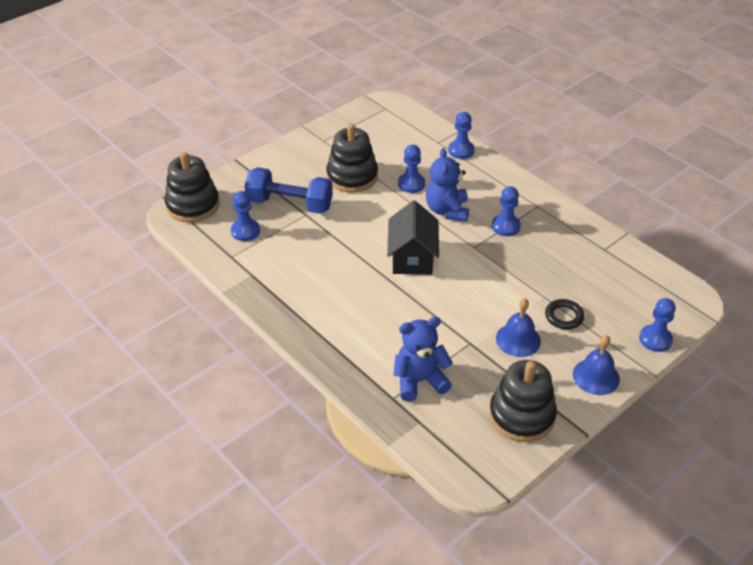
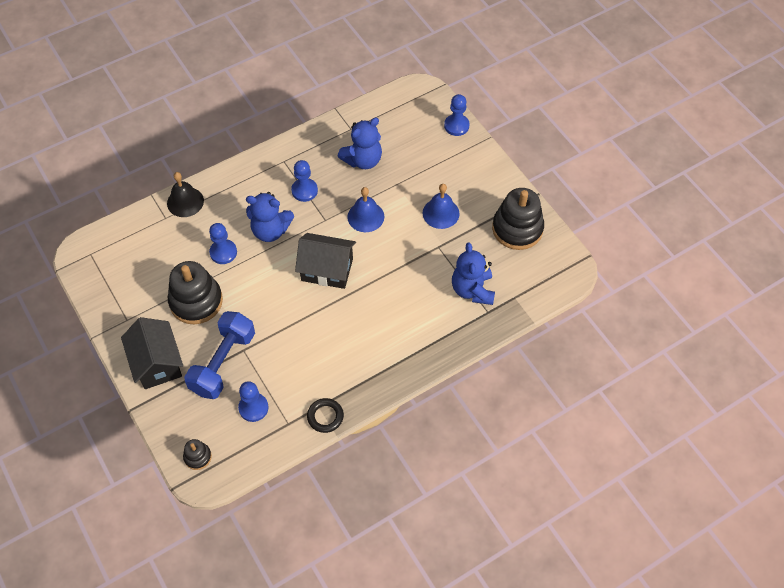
camera: 80 degrees left, 15 degrees up
black stacking toy [165,152,219,222] -> black stacking toy [183,439,212,470], size x0.48
blue pawn [448,112,475,159] -> black bell [167,172,204,217]
black ring [545,299,584,329] -> black ring moved to [307,398,344,433]
blue bell [573,335,620,395] -> blue bell moved to [347,187,384,232]
none -> black house [121,317,183,389]
none -> blue teddy bear [338,118,382,169]

